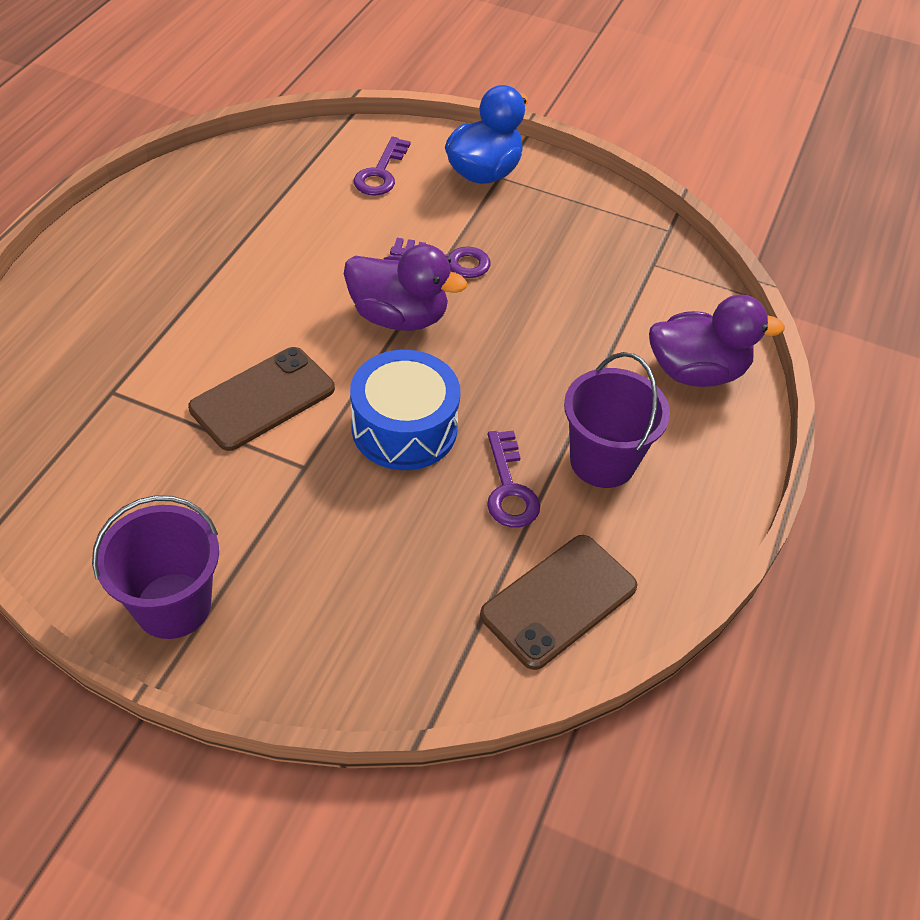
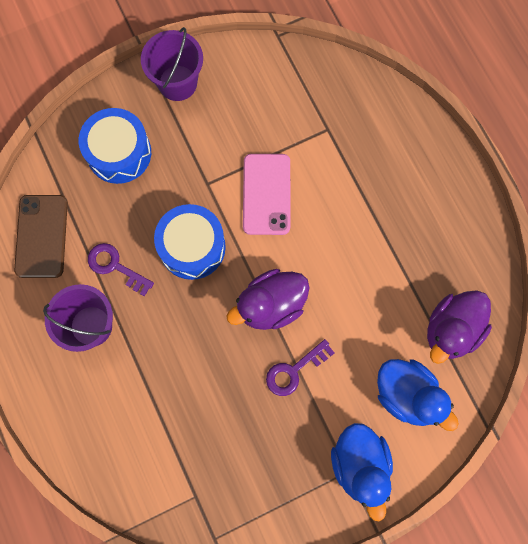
camera: 135 degrees right, 25 degrees up
brown phone [188,347,335,451] -> pink phone [243,154,290,235]
purple key [353,136,411,196] -> blue duck [377,359,459,431]
purple duck [649,295,785,387] -> purple duck moved to [427,290,492,364]
none -> blue drum [79,108,151,184]

